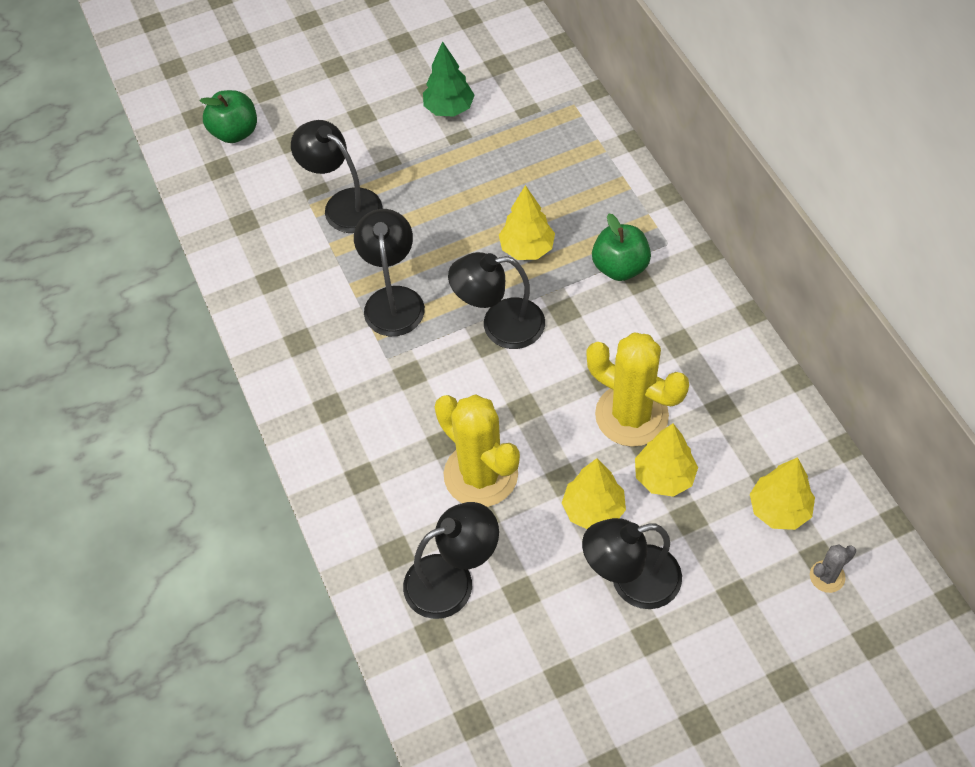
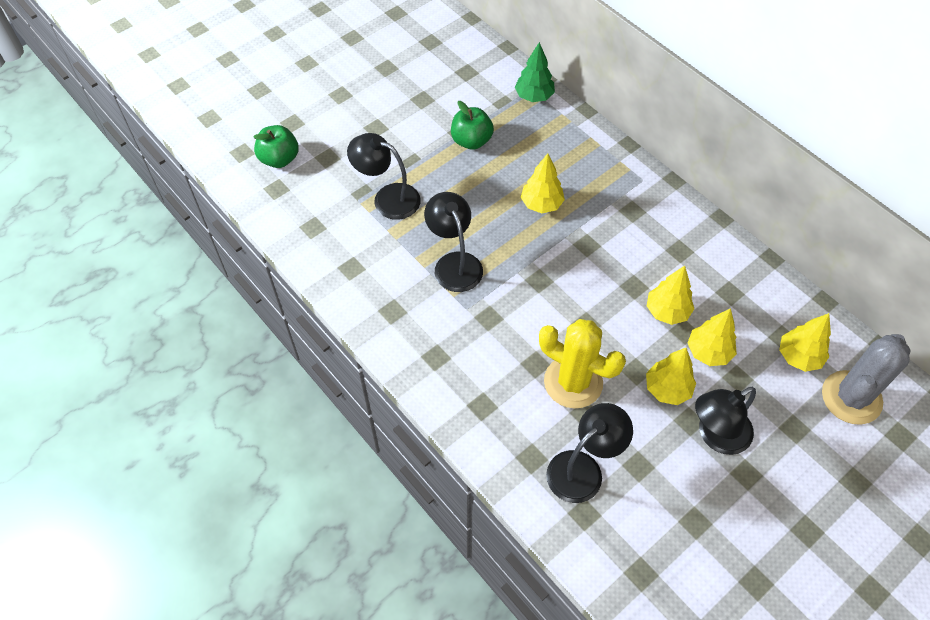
camera: 20 degrees left, 0 degrees up
green tree [423,41,475,117] -> green tree moved to [515,42,555,102]
black lamp [448,252,545,349] -> none
yellow cactus [587,333,689,447] -> yellow tree [647,266,694,325]
green apple [592,214,651,281] -> green apple moved to [451,101,494,150]
grey cactus [810,545,856,593] -> grey cactus [822,334,910,425], size x2.26

